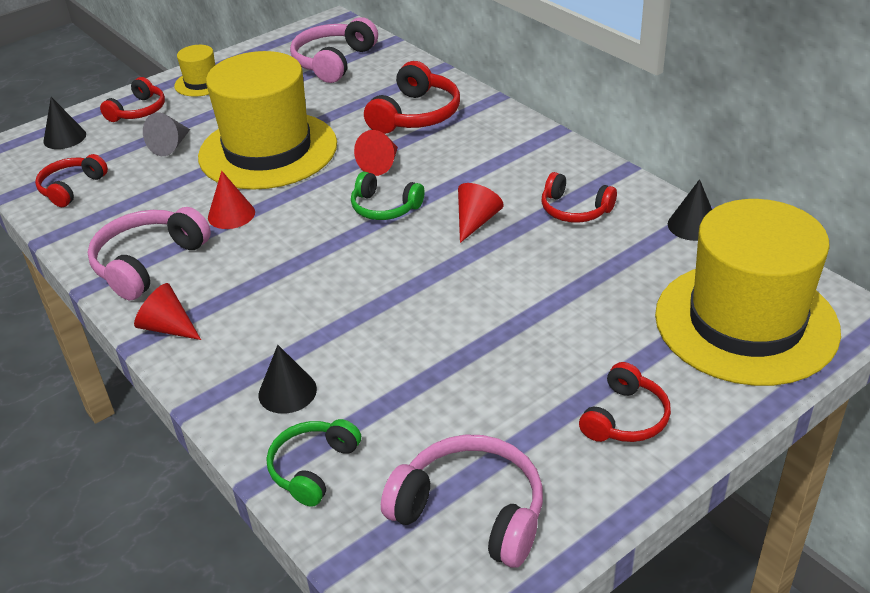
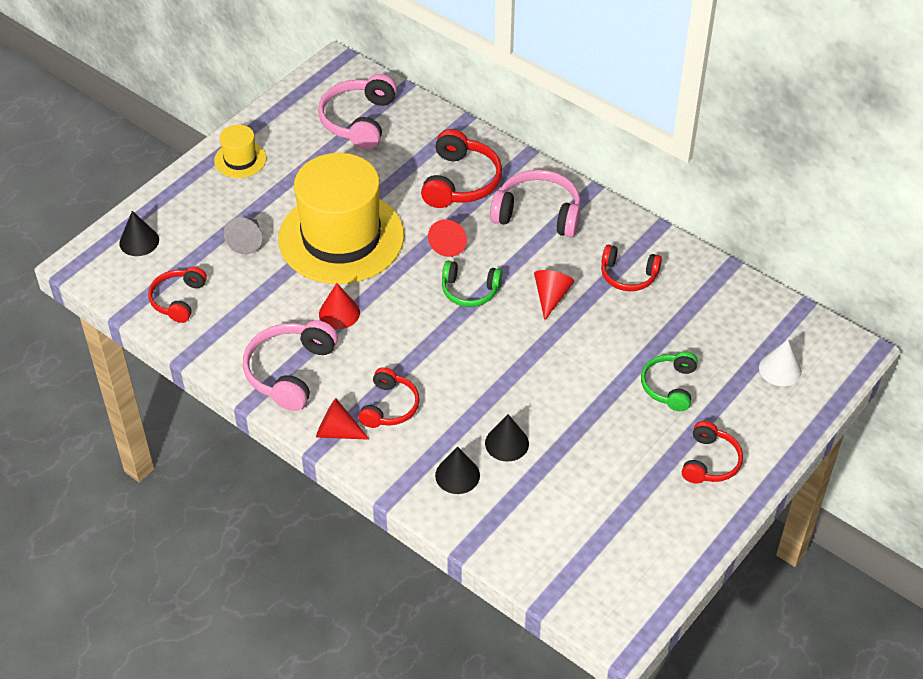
camera: 15 degrees left, 10 degrees up
red headphones [100,77,165,122] -> red headphones moved to [358,367,420,428]
green headphones [266,419,361,507] -> green headphones moved to [641,351,698,411]
pink headphones [381,435,543,568] -> pink headphones moved to [490,170,581,237]
yellow hat [655,199,841,386] -> white cone [759,340,802,386]
black cone [668,179,712,241] -> black cone moved to [485,414,529,462]

